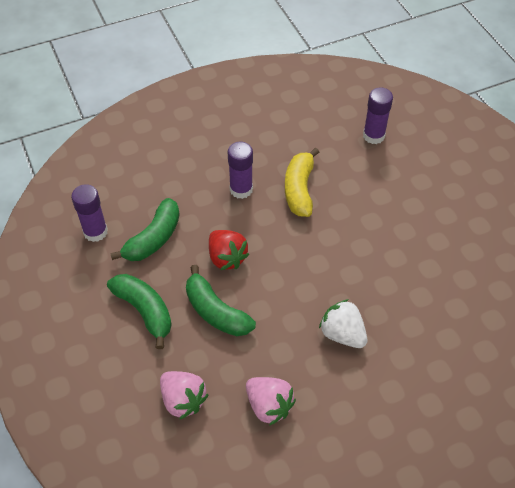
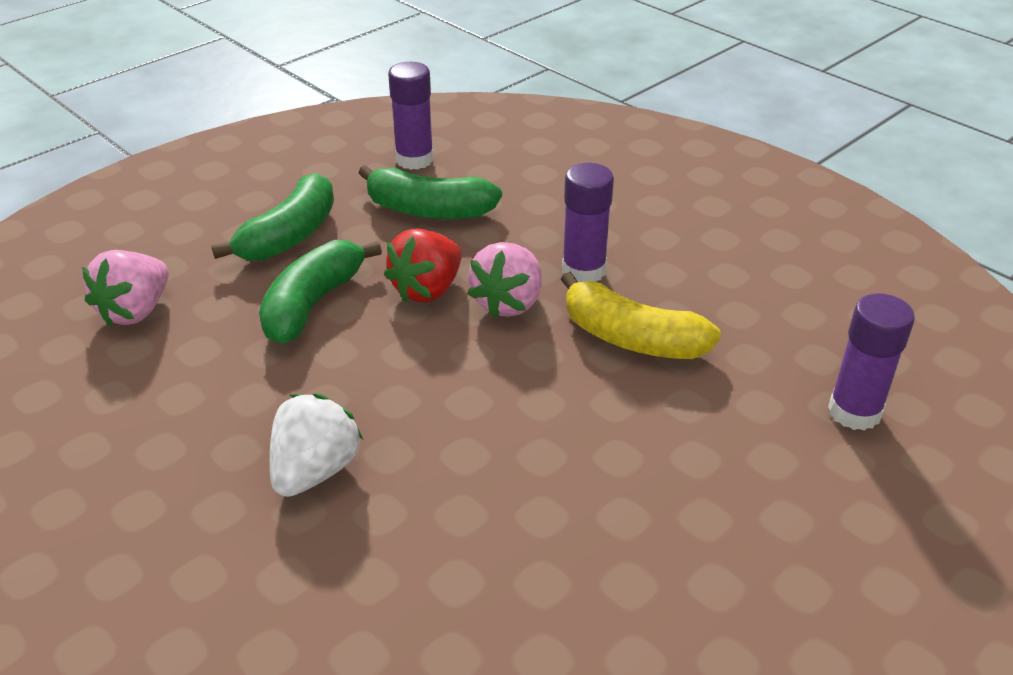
camera: 70 degrees right, 15 degrees down
pink strawberry [246,377,296,426] -> pink strawberry moved to [467,242,542,319]
yellow banana [285,148,319,217] -> yellow banana turned 135 degrees counterclockwise [561,272,721,359]

